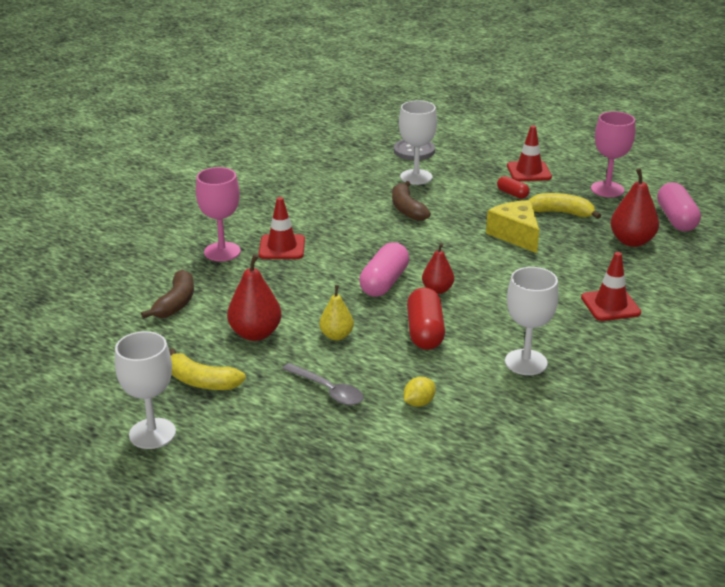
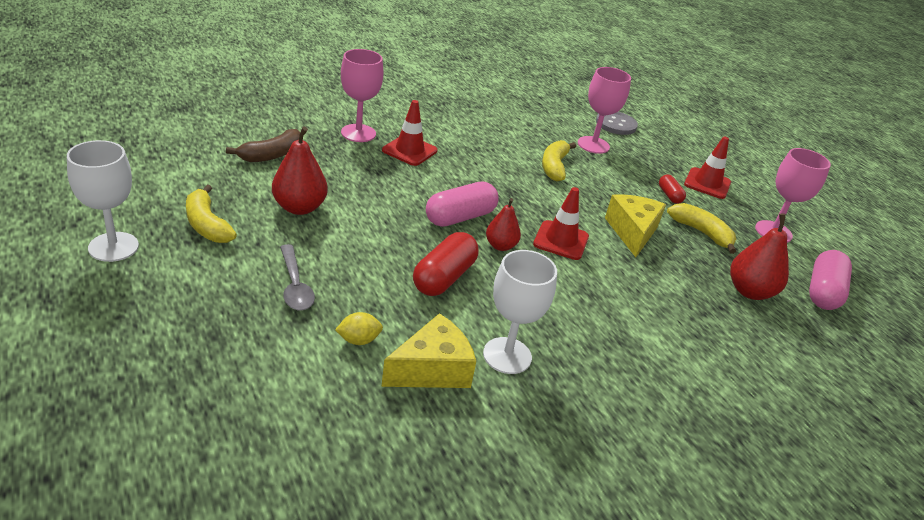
camera: 25 degrees right, 5 degrees up
yellow pear [319,285,354,340] -> none
brown banana [392,181,431,221] -> yellow banana [542,140,576,182]
white goblet [399,100,437,185] -> pink goblet [578,67,631,154]
red traffic cone [581,252,641,321] -> red traffic cone moved to [533,187,589,260]
none -> yellow cheese [381,313,476,388]

